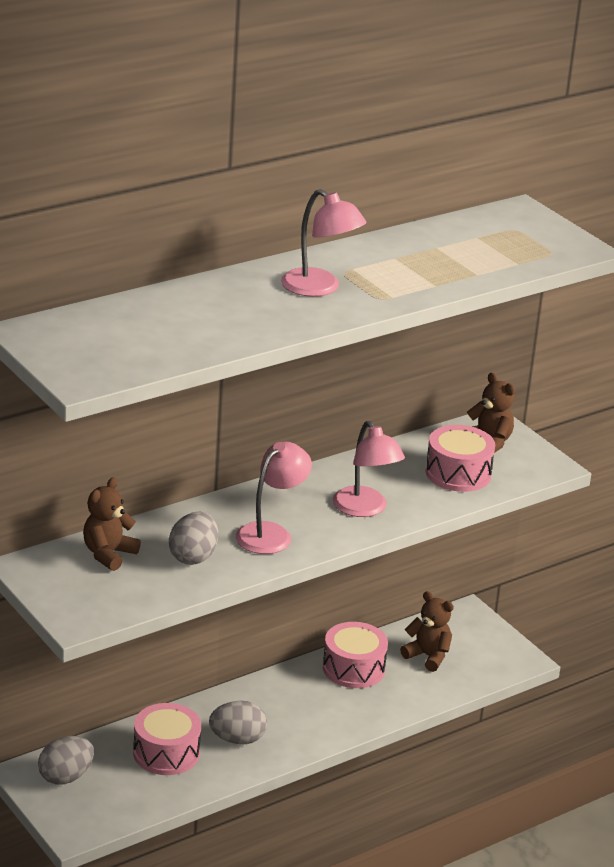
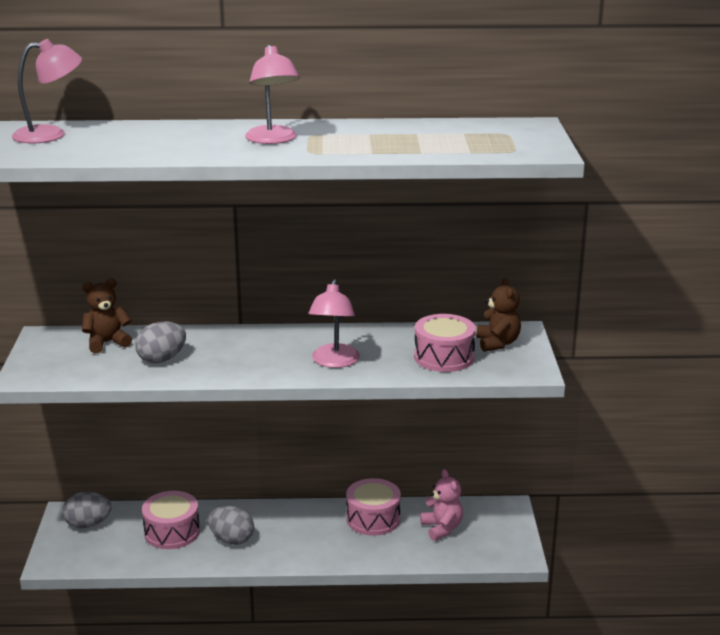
camera: 35 degrees right, 5 degrees down
pink lamp [236,442,312,554] -> pink lamp moved to [12,39,82,143]
brown teddy bear [400,591,454,672] -> pink teddy bear [420,469,463,541]

